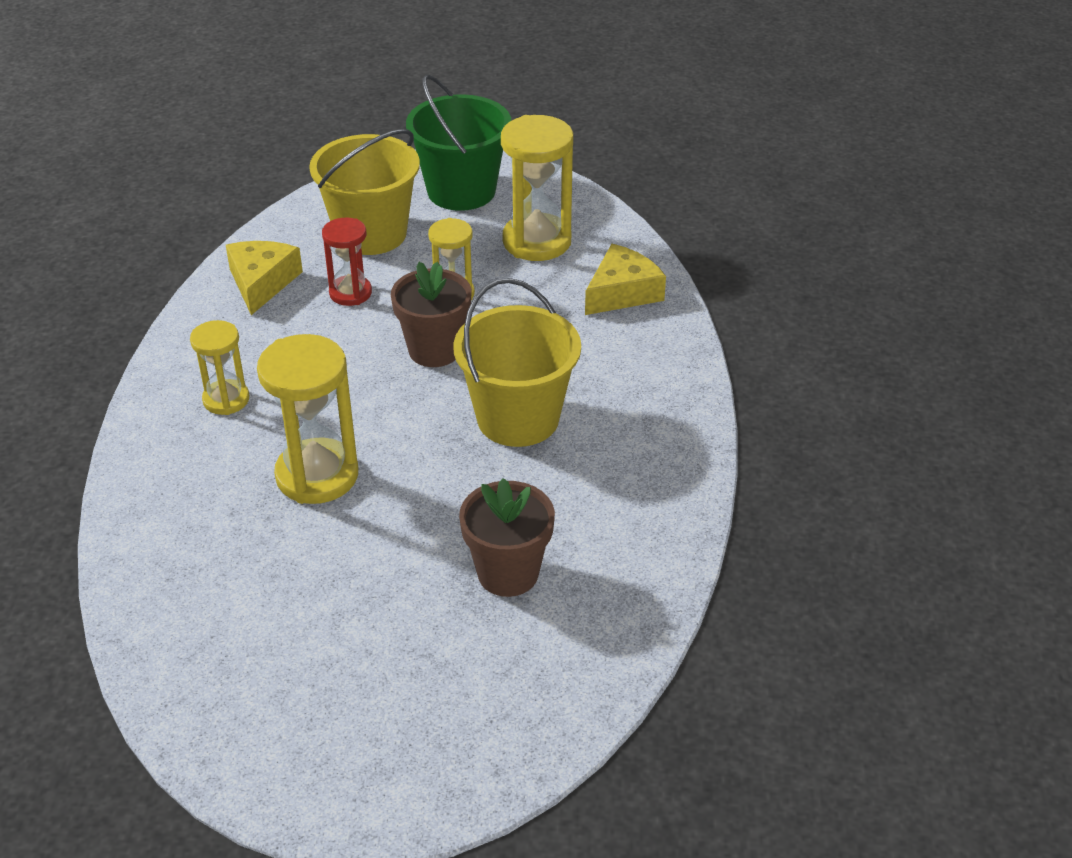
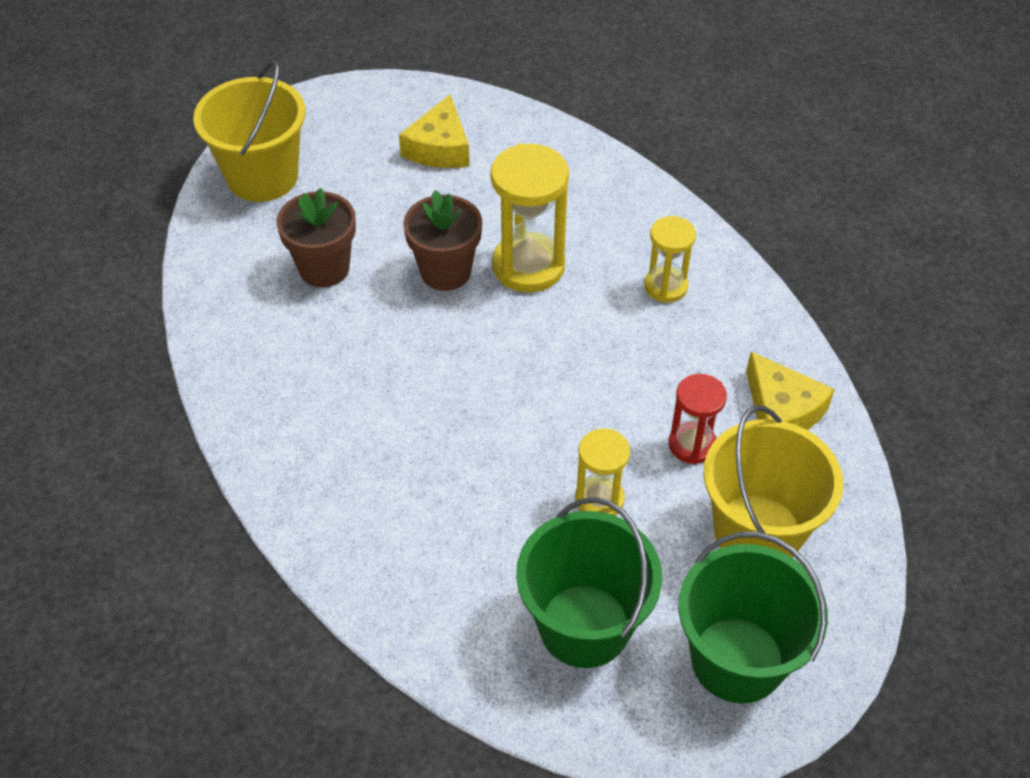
camera: 145 degrees right, 10 degrees up
brown flower pot [391,262,472,367] -> brown flower pot moved to [403,190,482,291]
yellow bucket [453,278,581,447] -> yellow bucket moved to [193,60,306,202]
yellow hourglass [501,115,573,261] -> green bucket [516,497,662,668]
yellow cheese [585,244,666,315] -> yellow cheese moved to [399,94,470,168]

